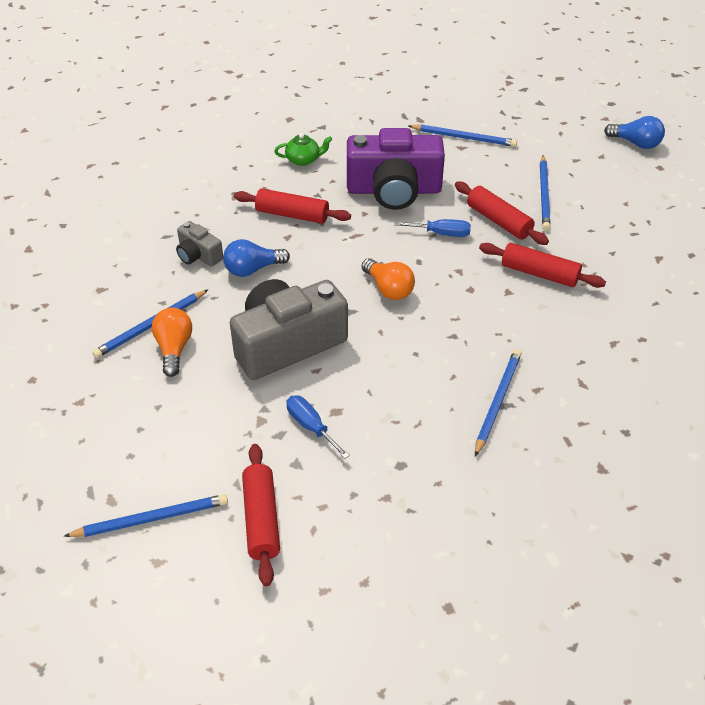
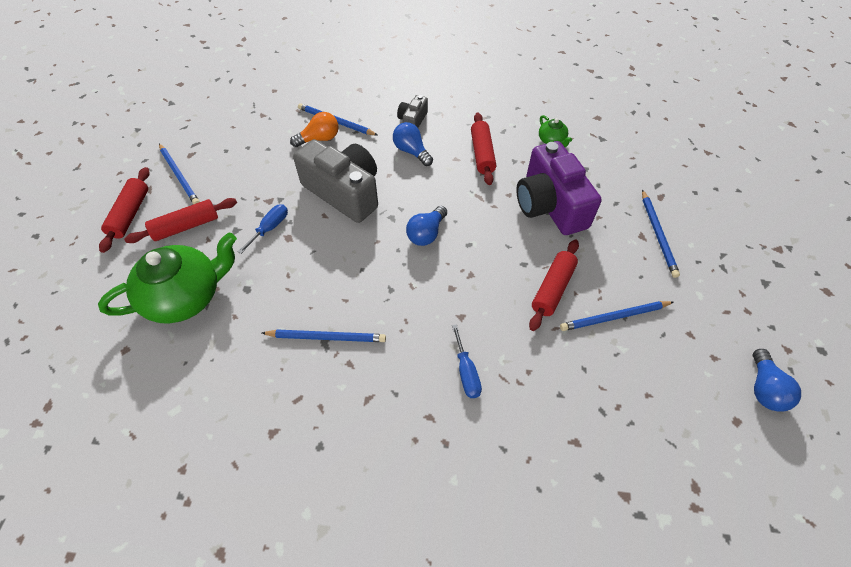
camera: 70 degrees right, 10 degrees up
orange light bulb [362,258,415,300] -> blue light bulb [406,206,447,246]
blue screwdriver [394,219,471,237] -> blue screwdriver moved to [452,324,482,398]
red rolling pin [479,243,606,288] -> red rolling pin moved to [99,167,150,253]
none -> green teapot [98,232,237,324]

